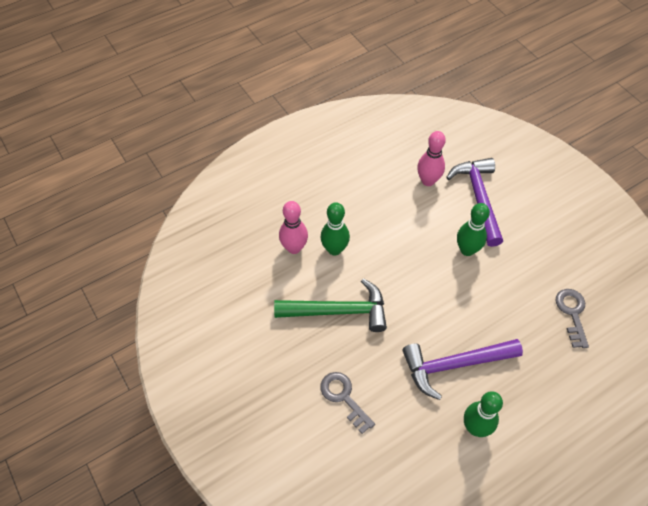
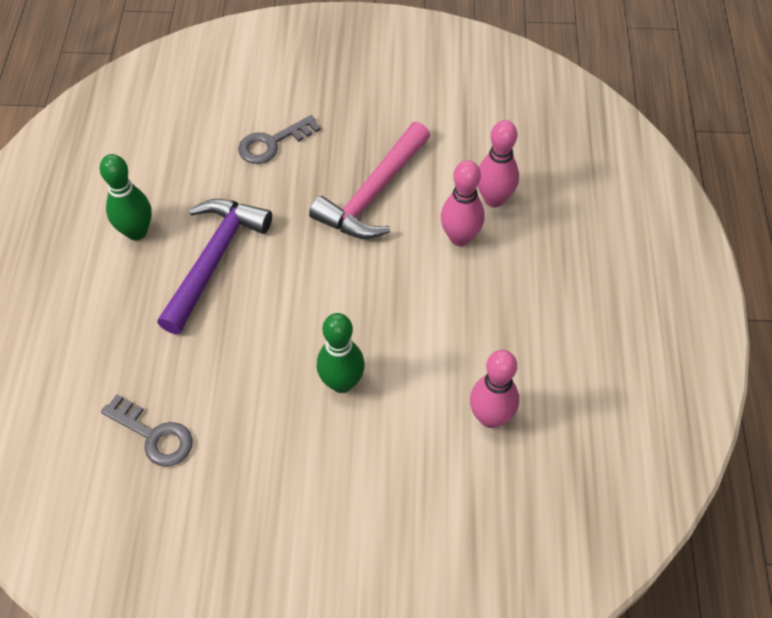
camera: 125 degrees right, 0 degrees up
green hammer [274,278,387,332] -> pink hammer [309,122,430,239]
grey key [320,372,375,434] -> grey key turned 150 degrees clockwise [238,115,321,164]
green bowling pin [321,202,350,256] -> pink bowling pin [441,160,485,246]
purple hammer [446,158,503,247] -> none

